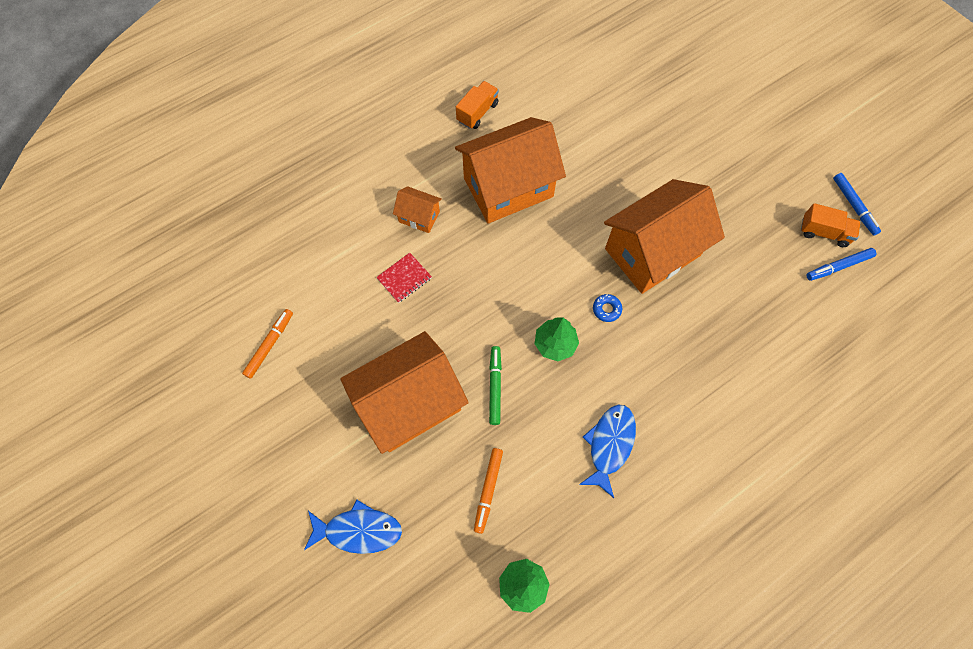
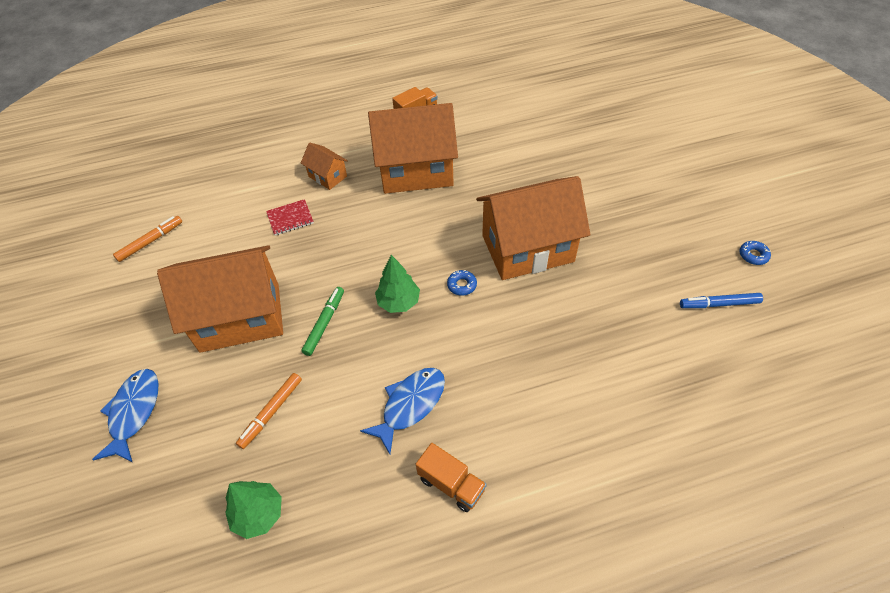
camera: 20 degrees right, 15 degrees down
blue fish [304,500,402,554] -> blue fish turned 105 degrees counterclockwise [92,369,159,462]
orange truck [801,203,861,247] -> orange truck moved to [416,443,487,512]
blue marker [833,173,881,236] -> blue donut [739,241,771,265]

